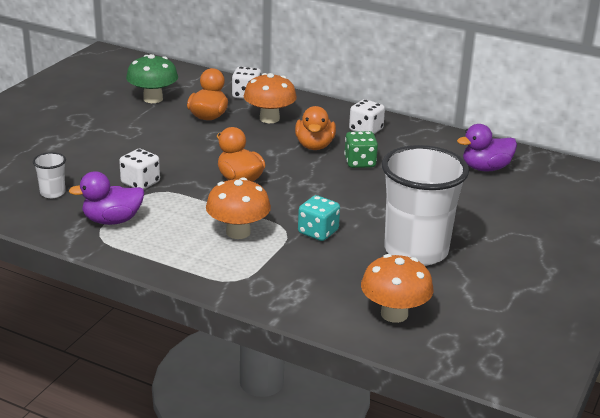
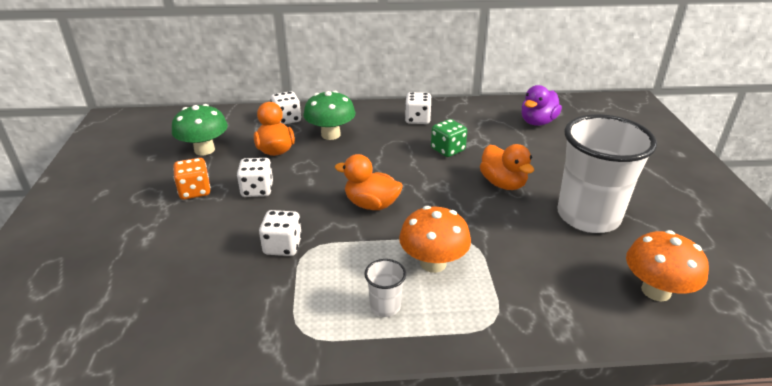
camera: 30 degrees left, 5 degrees up
white cup [33,152,66,198] -> white cup moved to [364,259,406,317]
purple duck [69,171,145,225] -> none
orange mushroom [244,73,297,123] -> green mushroom [303,91,356,140]
orange duck [295,106,336,150] -> orange duck moved to [480,144,534,190]
turquoise dice [298,195,340,241] -> none
none -> orange dice [173,158,211,199]
none -> white dice [237,158,273,197]

